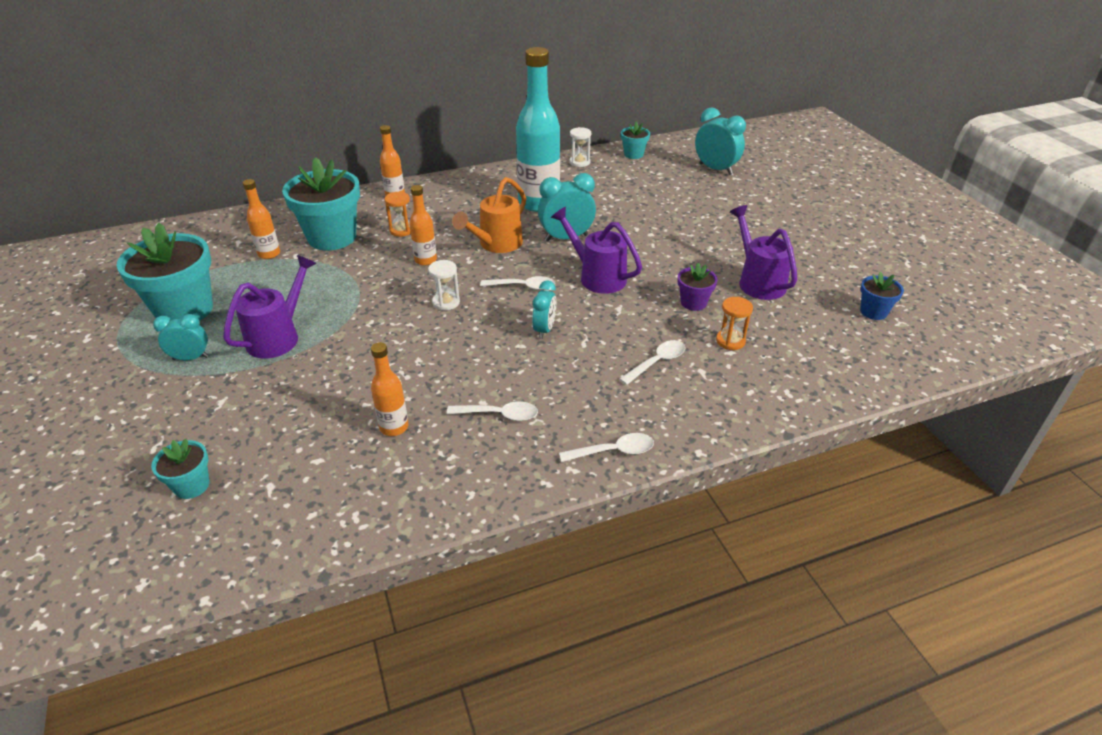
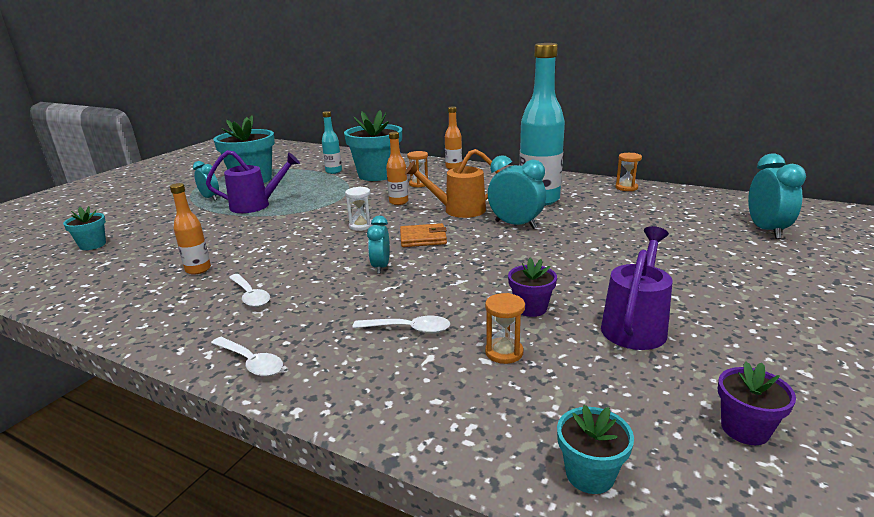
camera: 50 degrees right, 15 degrees down
orange bottle [243,179,280,259] -> turquoise bottle [322,111,342,174]
white spoon [480,276,555,290] -> orange wallet [400,223,447,247]
turquoise clock [532,280,556,339] -> turquoise clock turned 120 degrees clockwise [367,216,390,274]
purple watering can [551,207,642,294] -> none
white hourglass [569,127,591,167] -> orange hourglass [616,153,642,191]
turquoise flower pot [621,121,650,159] -> turquoise flower pot moved to [557,405,634,494]
blue flower pot [860,272,904,320] -> purple flower pot [718,361,796,445]

